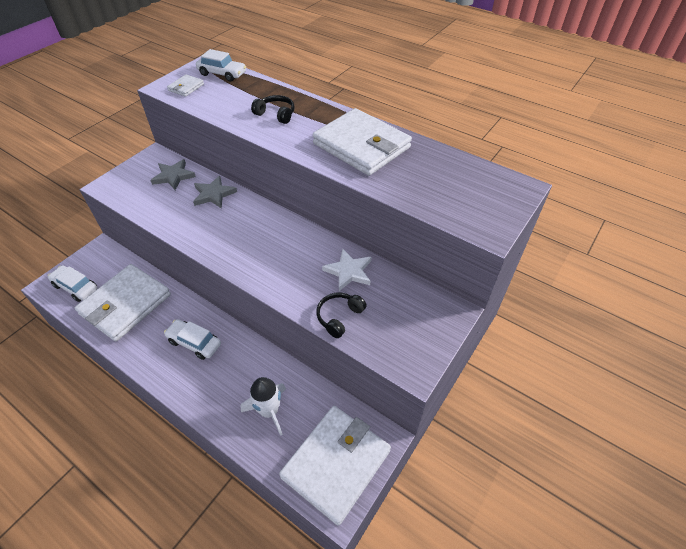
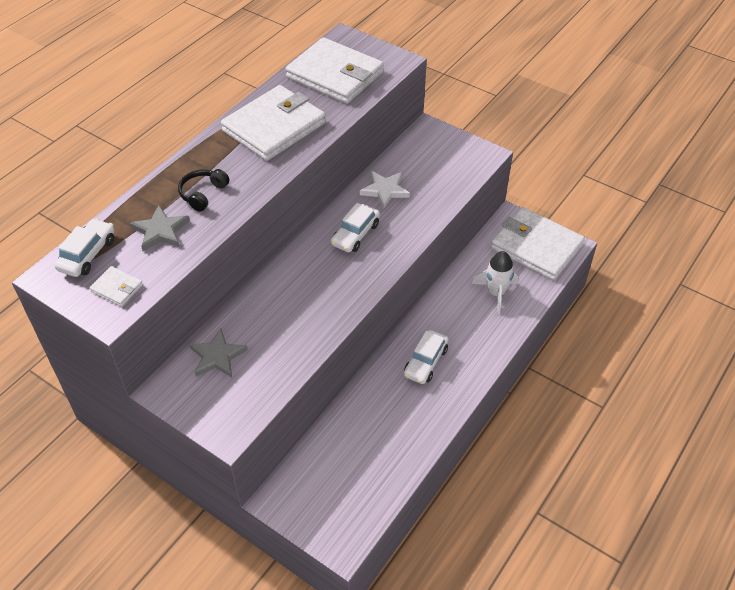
camera: 90 degrees left, 0 degrees up
white car [48,265,97,302] -> white car moved to [331,203,380,252]
white wallet [75,264,171,342] -> white wallet moved to [285,37,384,104]
grey star [193,176,237,208] -> grey star moved to [130,205,190,251]
black headphones [316,293,367,338] -> none

